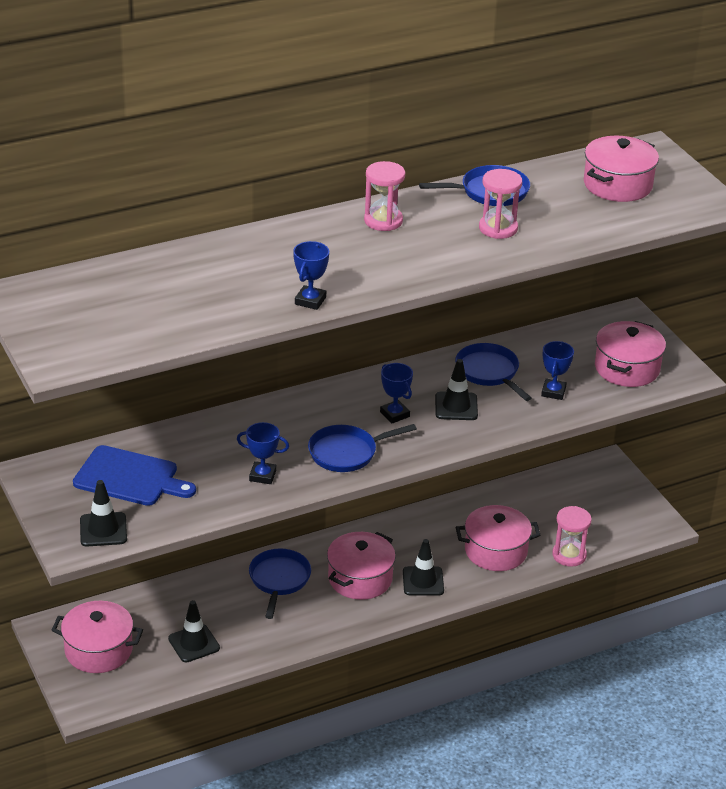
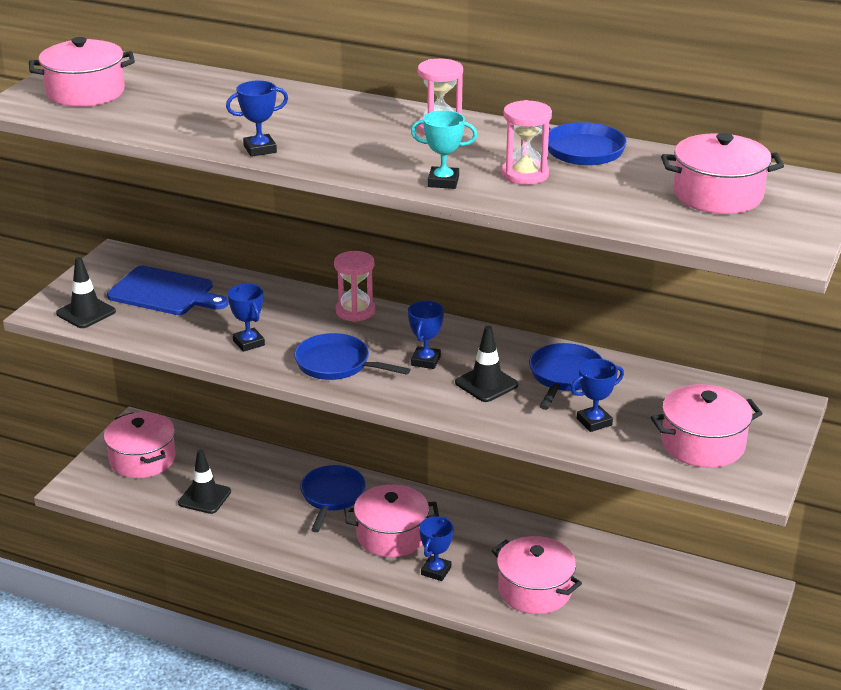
camera: 50 degrees right, 5 degrees down
blue cutting board [73,445,196,506] -> blue cutting board turned 45 degrees counterclockwise [107,266,229,315]
blue pan [249,549,311,619] -> blue pan turned 45 degrees counterclockwise [300,465,366,532]
black traffic cone [403,539,444,596] -> blue trophy [419,516,454,581]
pink hourglass [552,506,592,567] -> pink hourglass moved to [334,251,375,322]
none -> pink pot [29,37,135,107]
none -> turquoise trophy [411,110,477,189]

